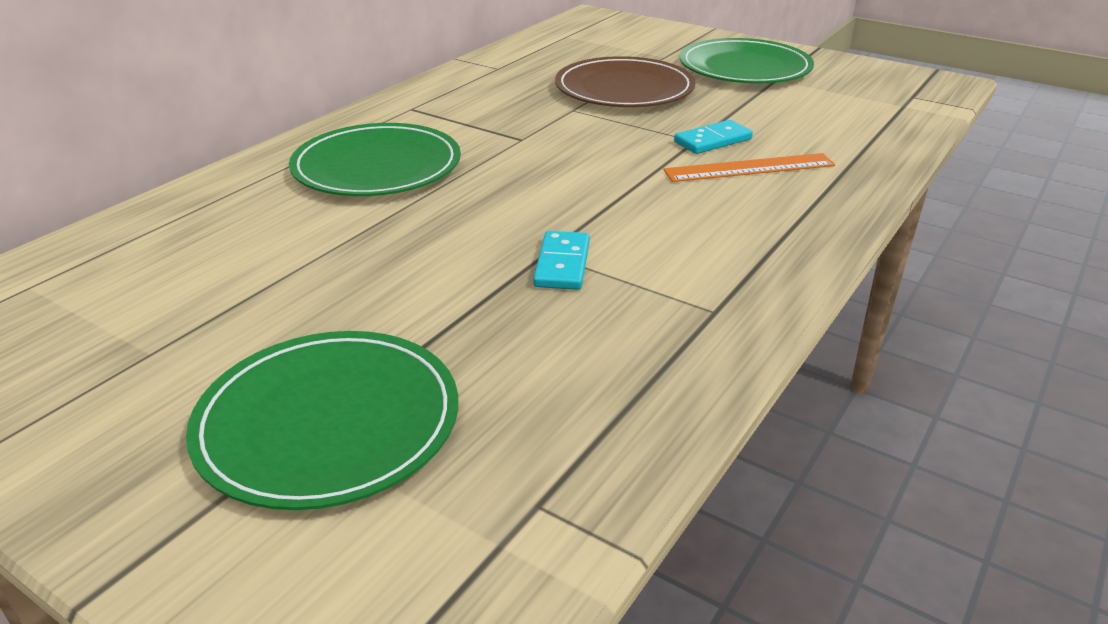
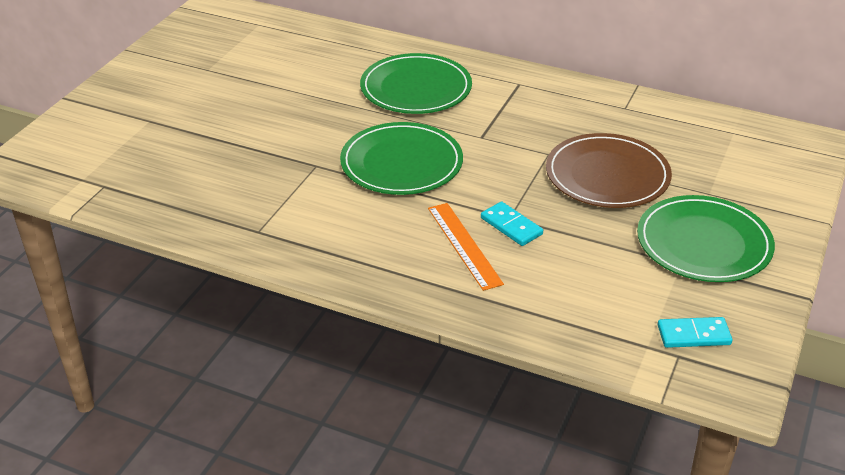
camera: 80 degrees right, 5 degrees up
green plate [186,331,458,510] -> green plate moved to [340,122,463,195]
turquoise domino [533,231,590,290] -> turquoise domino moved to [658,317,733,348]

